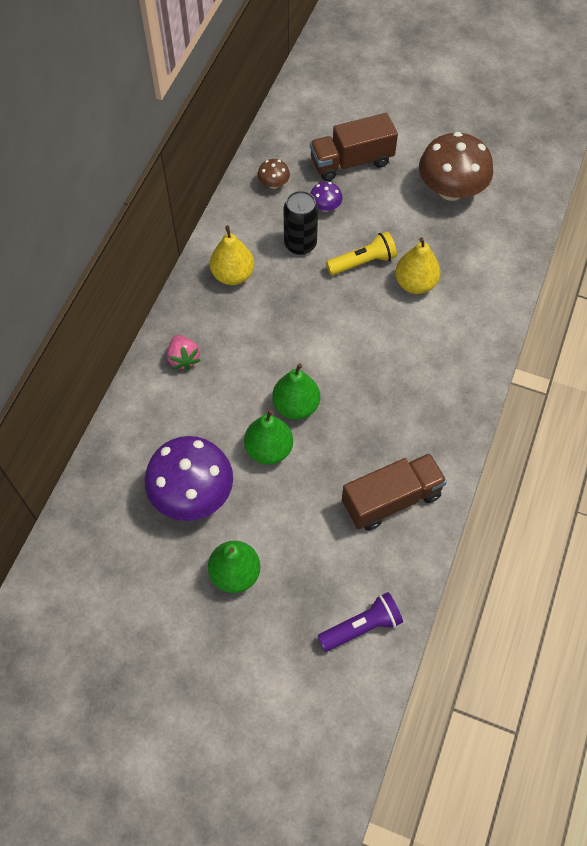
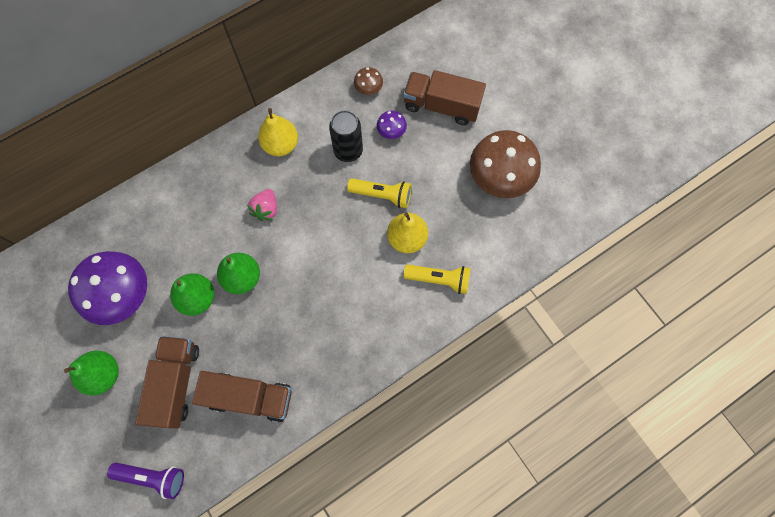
camera: 35 degrees right, 10 degrees up
pink strawberry [167,335,201,371] -> pink strawberry moved to [247,189,277,221]
none -> brown truck [135,336,199,429]
none -> yellow flashlight [403,264,471,294]

